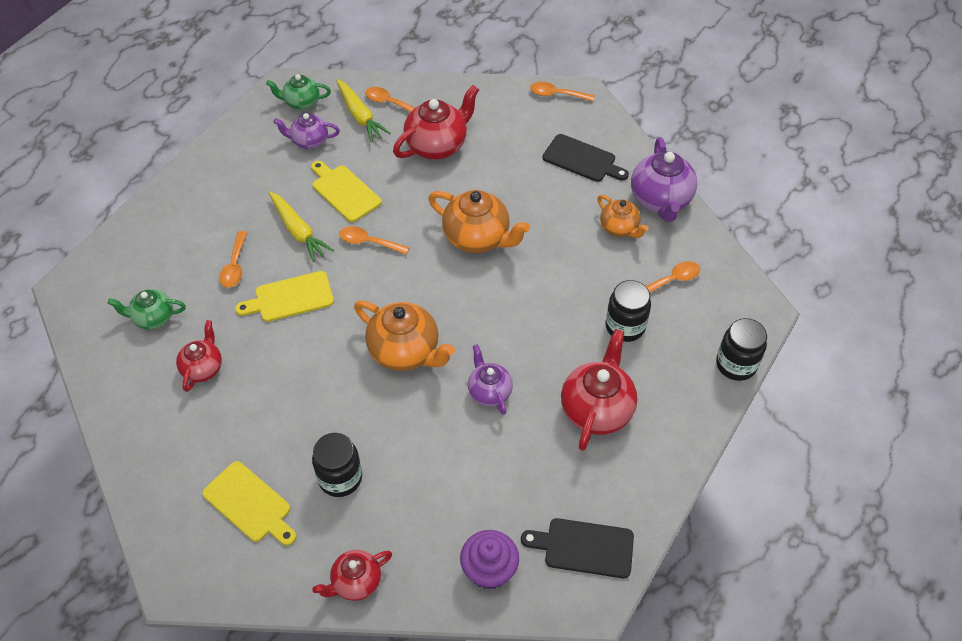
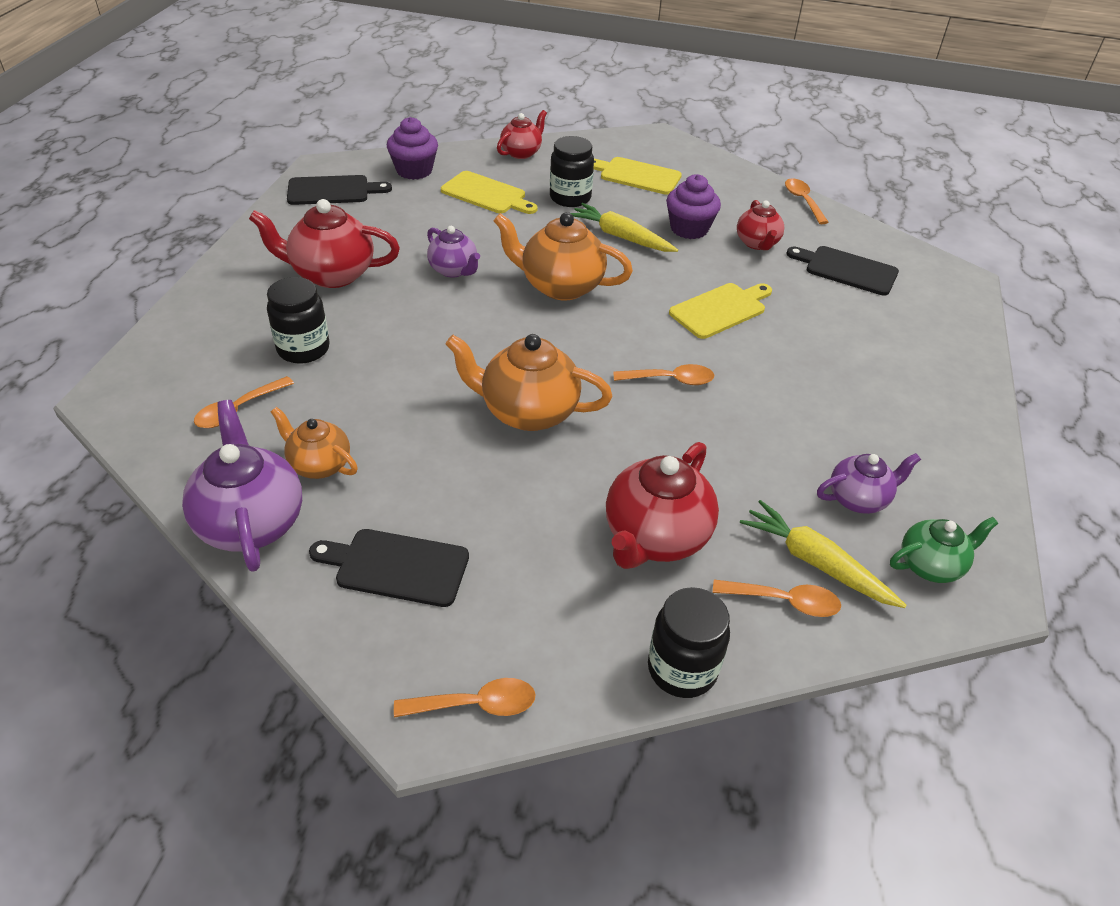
camera: 160 degrees right, 10 degrees down
green teapot [108,289,186,329] -> black cutting board [786,246,899,296]
orange spoon [219,231,247,288] -> orange spoon moved to [785,178,829,224]
yellow carrot [269,191,334,262] -> yellow carrot moved to [571,203,678,252]
yellow cutting board [311,161,382,222] -> yellow cutting board moved to [441,171,537,214]
red teapot [561,329,637,451] -> red teapot turned 90 degrees clockwise [249,199,400,288]
black jar [716,318,767,381] -> black jar moved to [648,587,730,698]
none -> purple cupcake [666,174,721,239]

